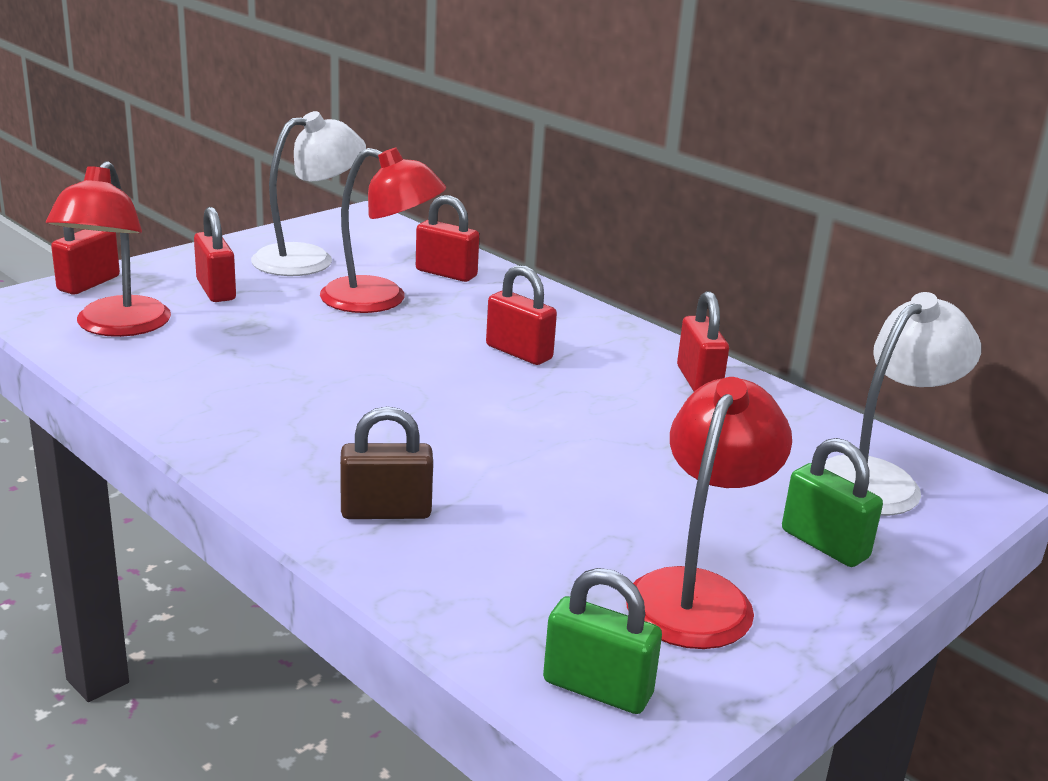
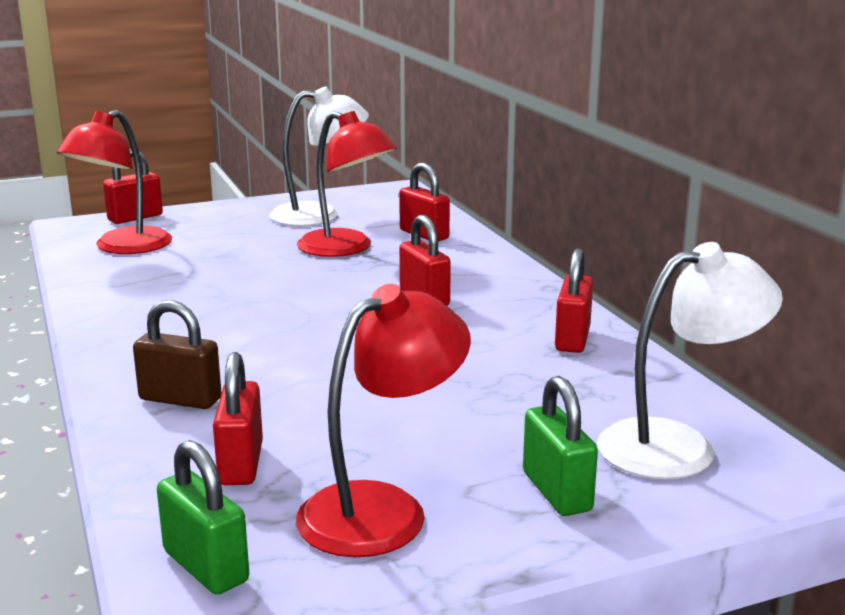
camera: 25 degrees right, 5 degrees down
red padlock [194,207,236,302] -> red padlock moved to [213,352,263,485]

